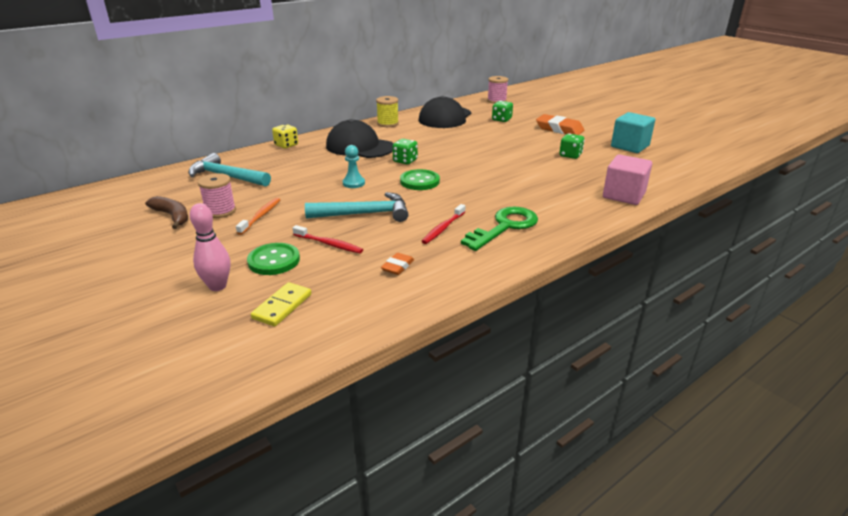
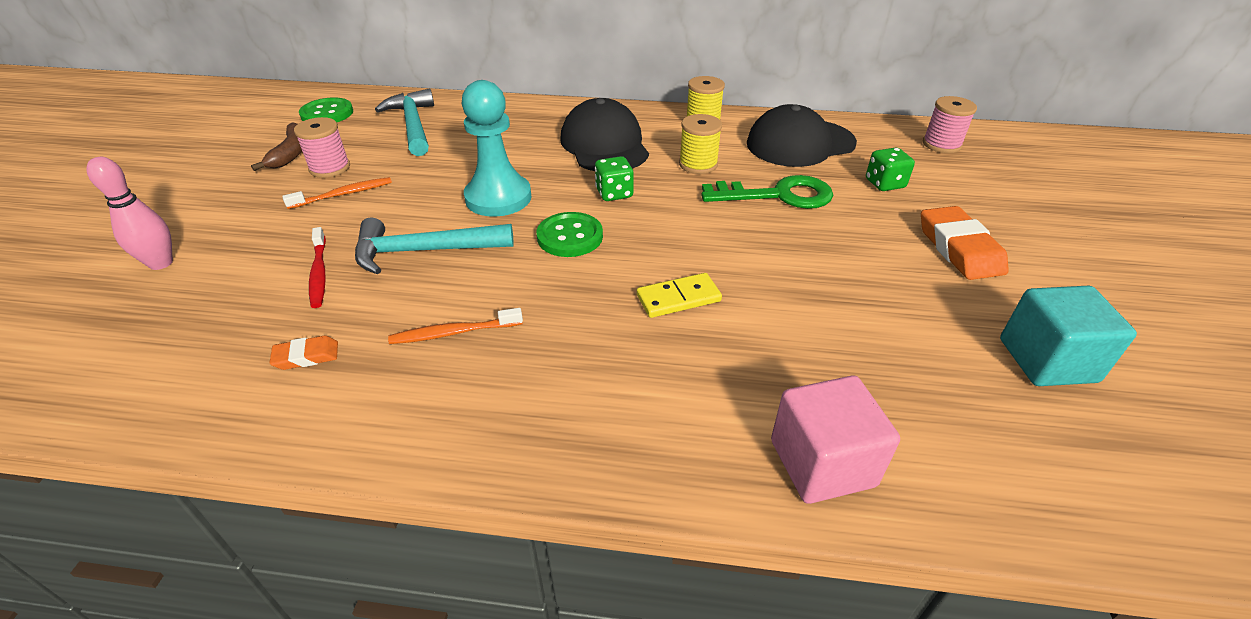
camera: 45 degrees right, 10 degrees up
green button [247,243,300,275] -> green button moved to [299,97,353,122]
yellow domino [251,282,311,326] -> yellow domino moved to [637,273,722,318]
yellow dice [272,124,298,148] -> none
turquoise hammer [305,192,409,222] -> turquoise hammer turned 135 degrees clockwise [355,218,514,274]
turquoise pawn [343,145,365,188] -> turquoise pawn [462,80,531,217], size x1.94
red toothbrush [421,204,465,244] -> orange toothbrush [388,308,523,344]
green key [461,207,538,251] -> green key moved to [701,175,833,209]
green dice [559,133,585,159] -> none
none -> yellow spool [679,114,722,174]

